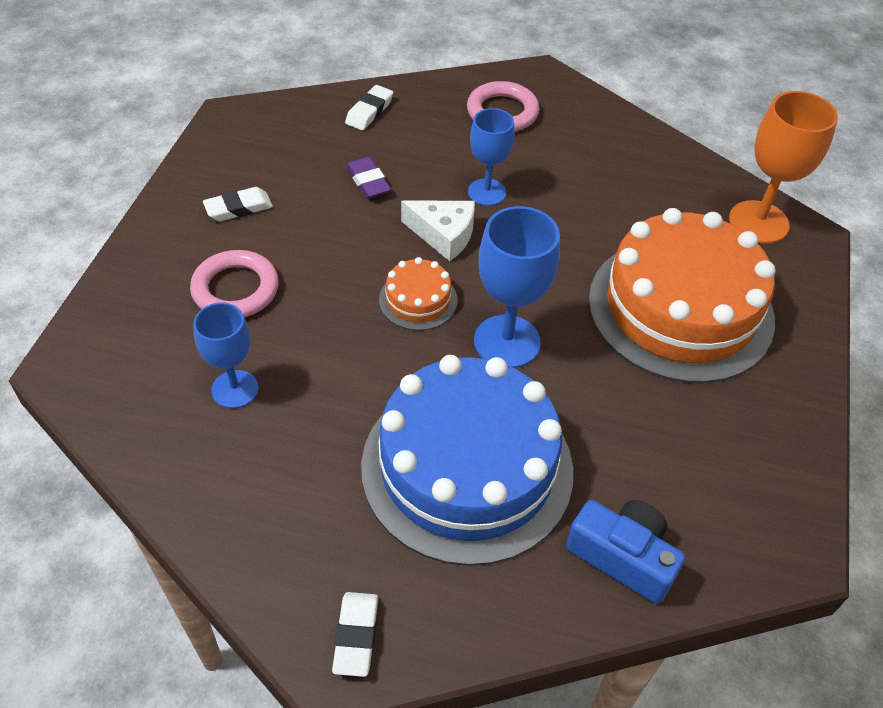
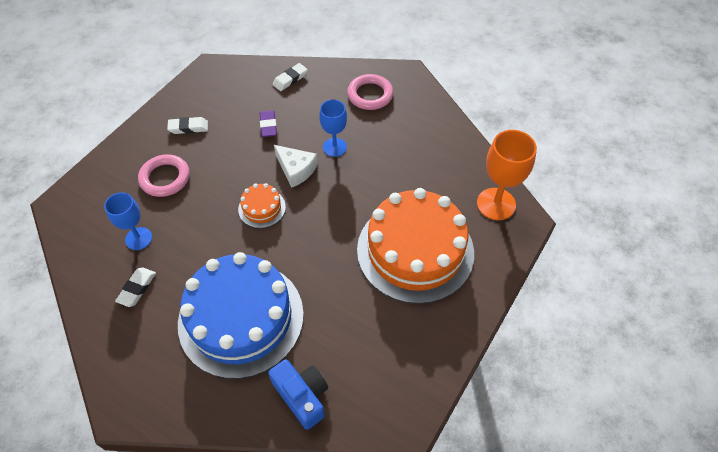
camera: 20 degrees right, 5 degrees up
white eraser [332,592,378,677] -> white eraser moved to [115,268,156,307]
blue goblet [474,206,560,368] -> none

